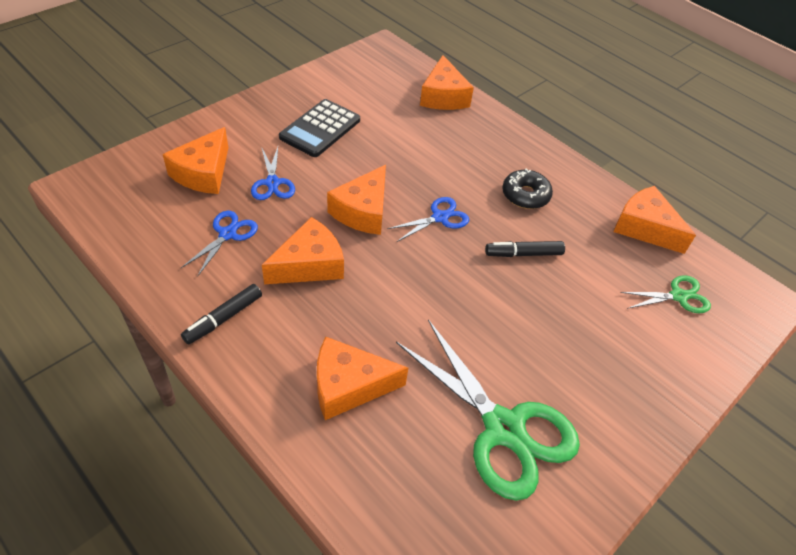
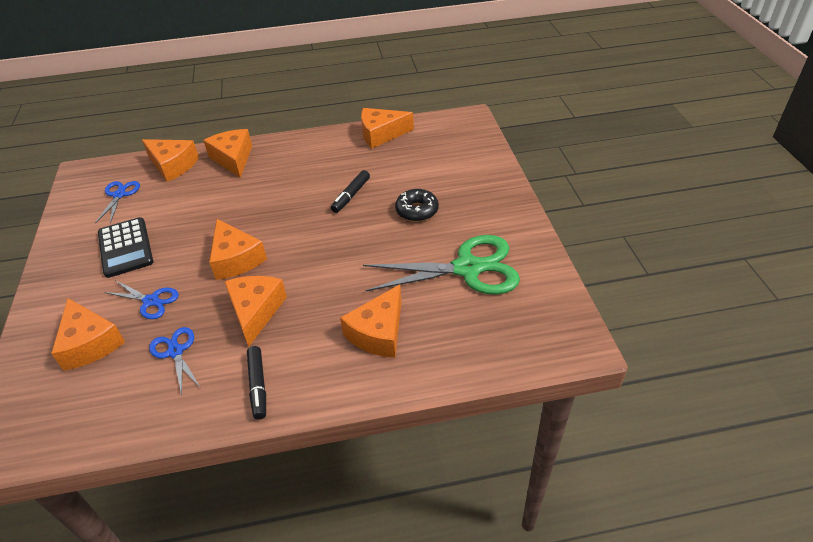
camera: 50 degrees left, 5 degrees down
blue scissors [388,197,469,242] -> blue scissors moved to [95,181,140,223]
black donut [502,169,553,209] -> black donut moved to [395,189,439,222]
green scissors [620,275,711,313] -> none
none -> orange cheese [203,129,252,178]

